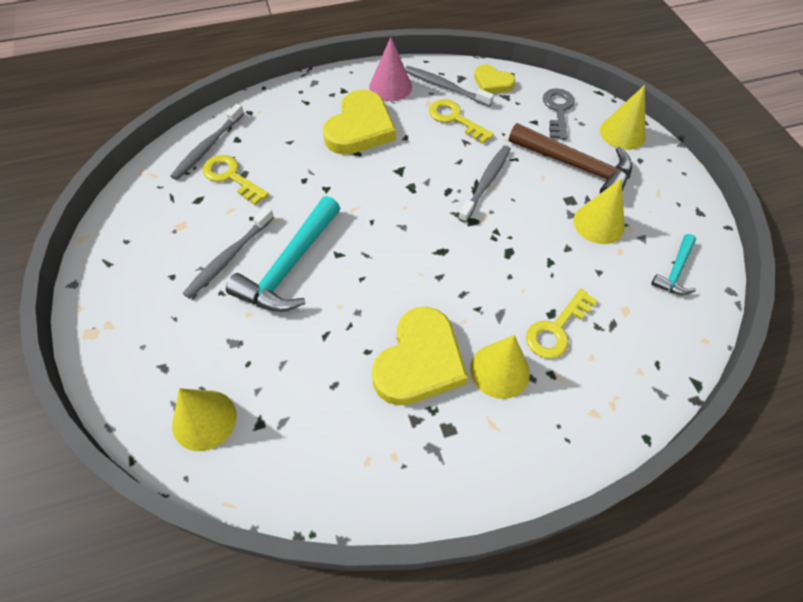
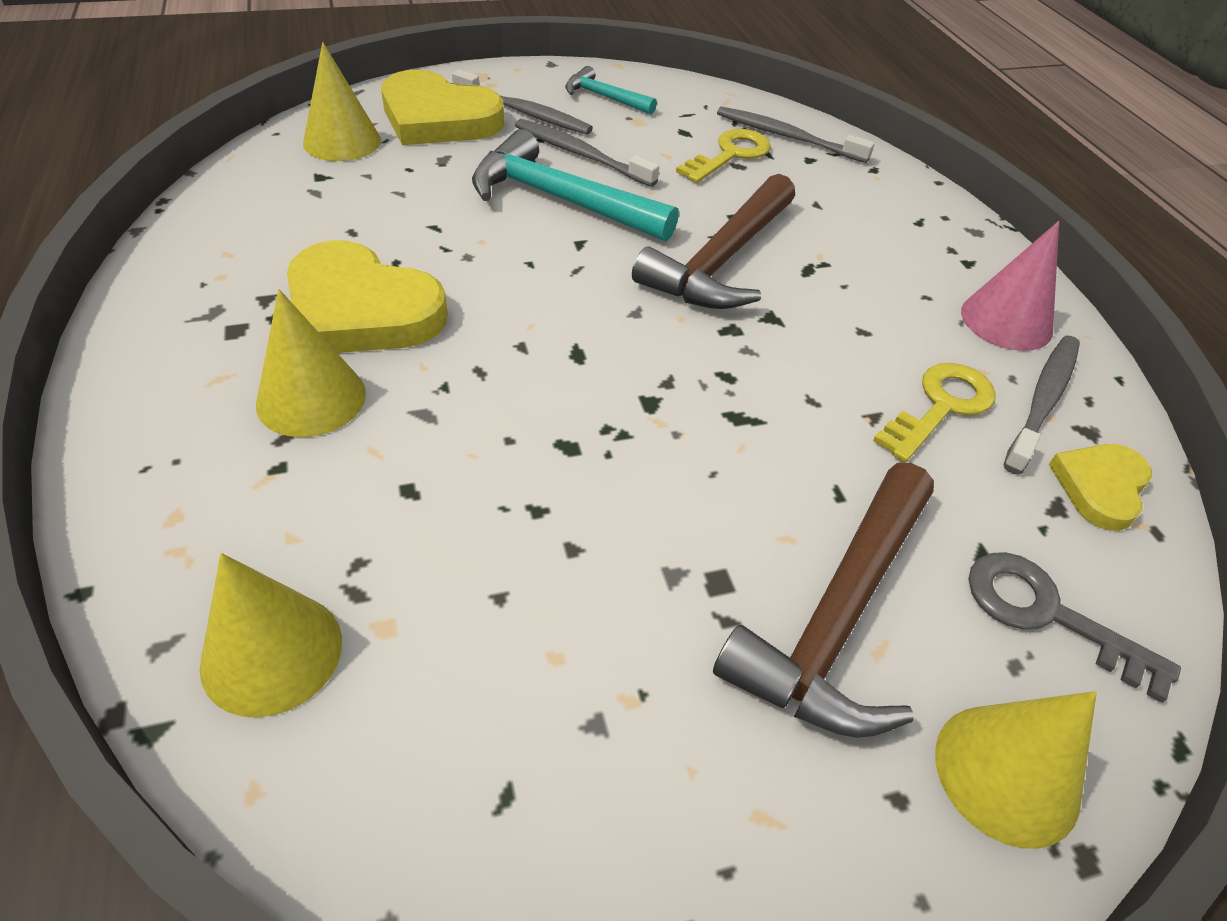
camera: 90 degrees right, 10 degrees down
yellow heart [323,90,396,155] -> yellow heart moved to [381,70,504,145]
grey toothbrush [458,145,511,223] -> grey toothbrush moved to [452,69,593,134]
yellow key [526,289,597,359] -> none
grey key [543,88,575,140] -> grey key turned 150 degrees counterclockwise [968,552,1181,703]
yellow cone [573,178,625,244] -> yellow cone moved to [200,553,342,718]
turquoise hammer [651,234,696,295] -> turquoise hammer moved to [565,66,657,115]
none -> brown hammer [632,174,795,309]

